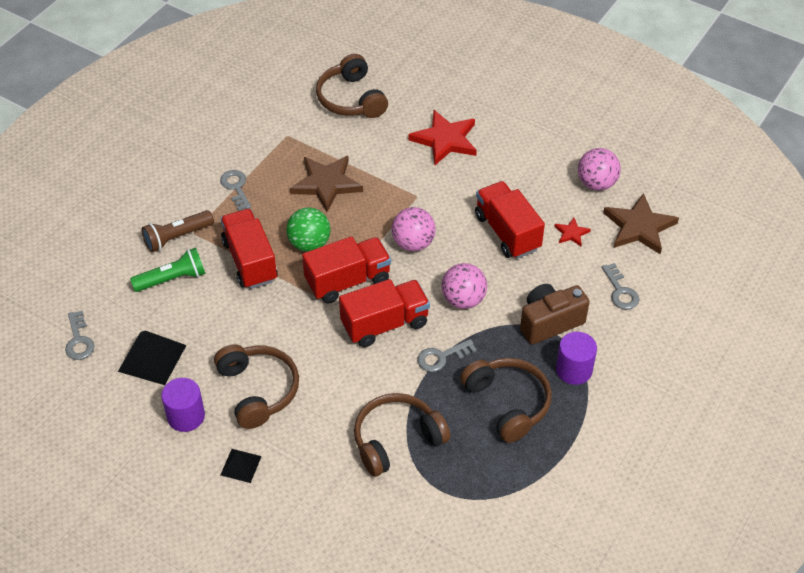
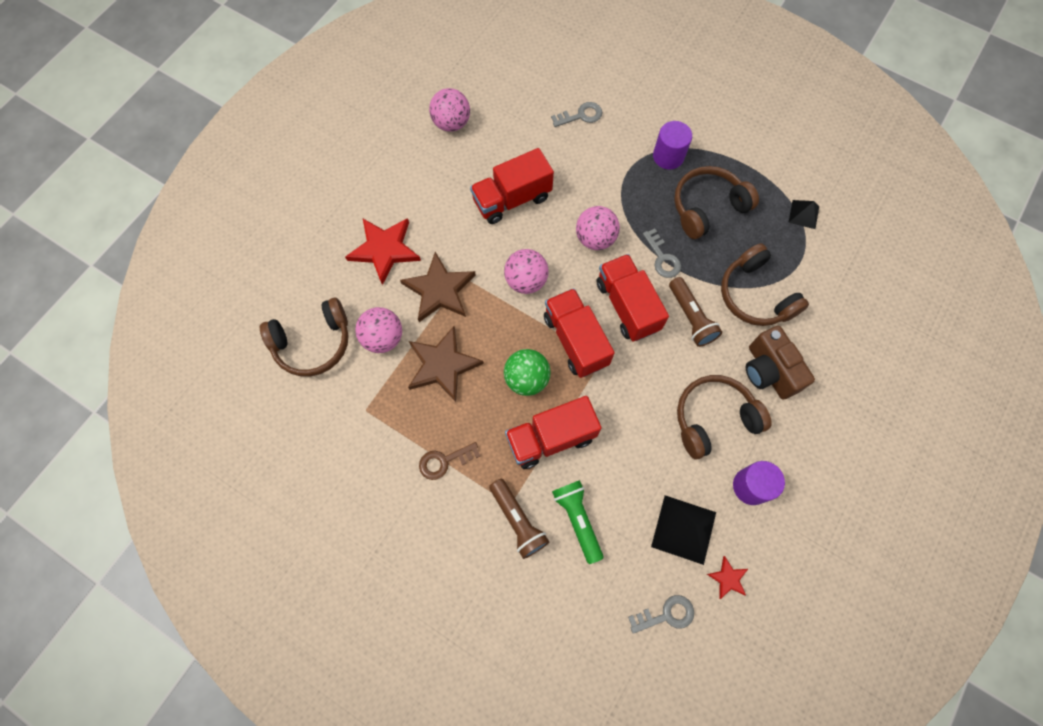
camera: 90 degrees left, 20 degrees up
grey key [220,170,251,211] -> brown key [419,442,480,480]
black pyramid [221,449,262,483] -> black pyramid moved to [788,200,819,229]
brown camera [520,284,589,345] -> brown camera moved to [746,326,815,400]
red star [554,218,591,246] -> red star moved to [707,556,748,599]
brown star [603,193,679,254] -> brown star moved to [400,252,476,322]
none -> pink ball [355,307,402,353]
none -> brown flashlight [669,277,722,347]

